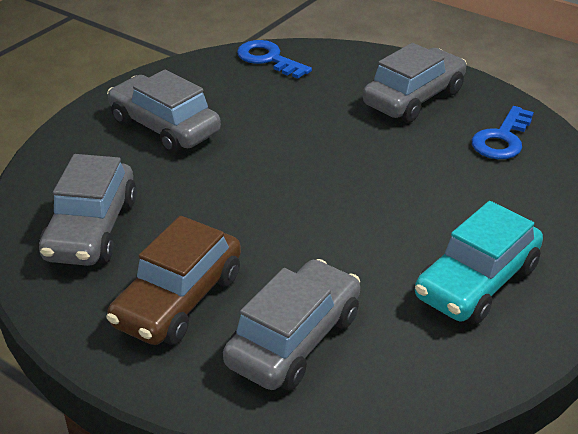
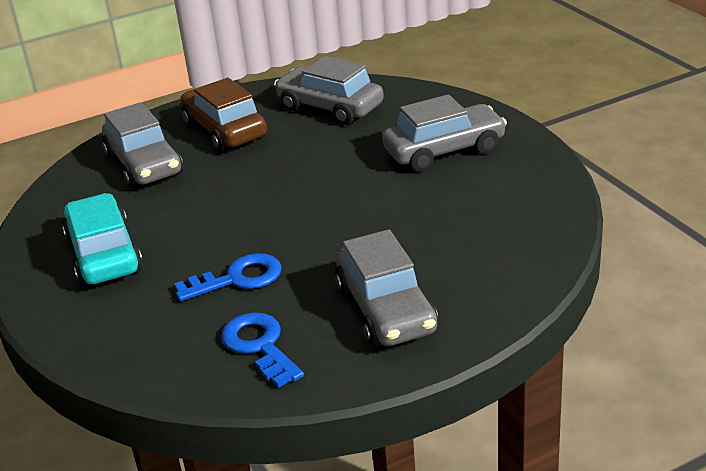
camera: 120 degrees right, 5 degrees down
blue key [237,40,312,79] -> blue key moved to [174,253,282,301]

